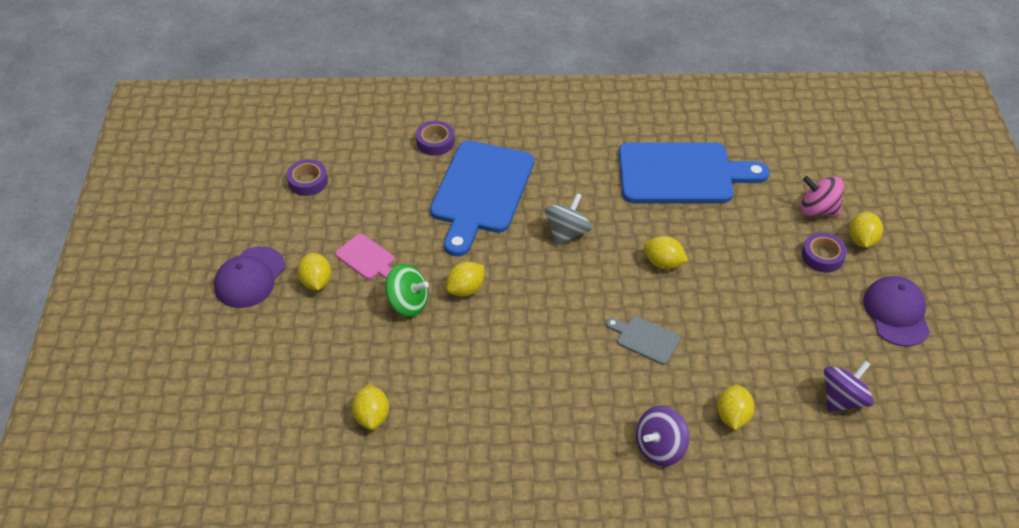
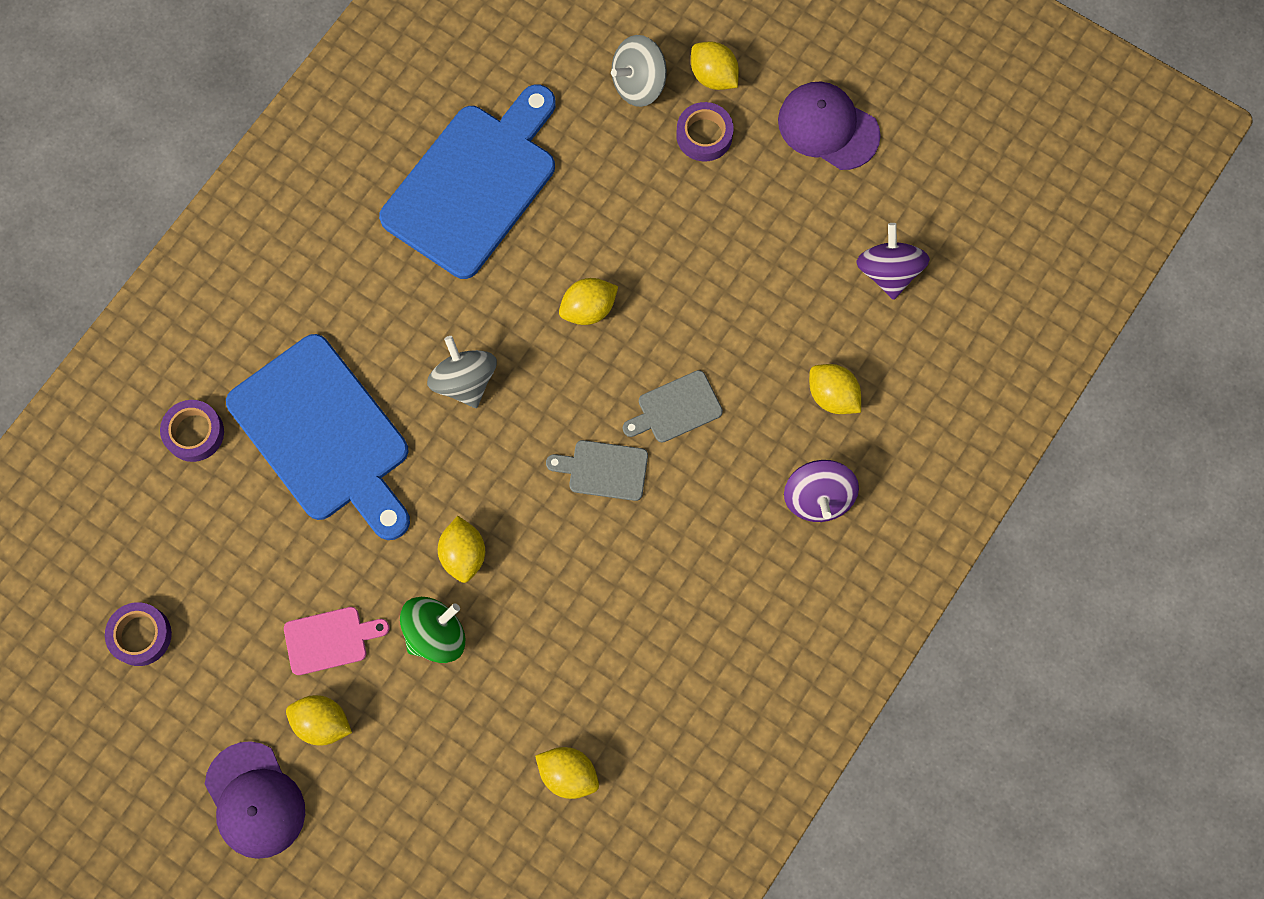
camera: 55 degrees left, 25 degrees up
pink spinning top [801,176,844,216] -> grey spinning top [611,35,667,107]
none -> grey cutting board [546,440,648,501]

